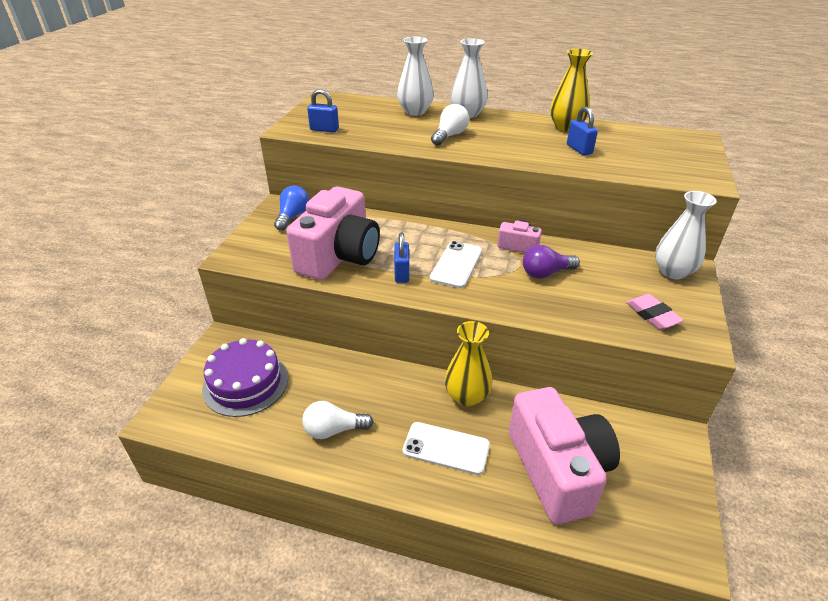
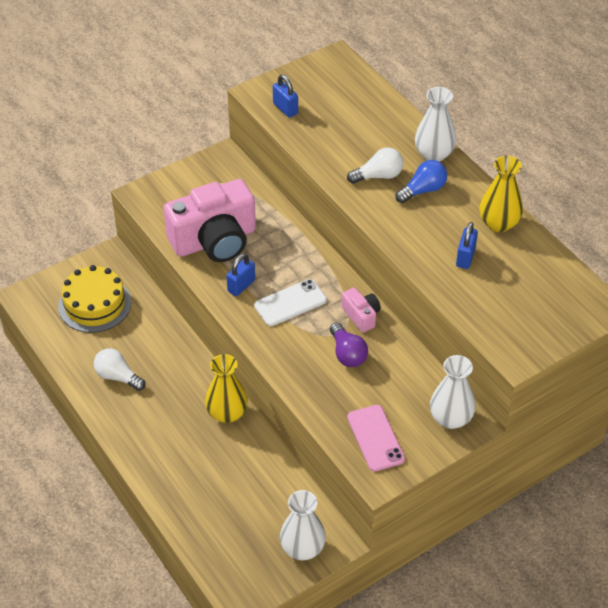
camera: 40 degrees right, 10 degrees up
purple cake [202,338,288,417] -> yellow cake [58,265,131,333]
blue light bulb [274,186,309,231] -> blue light bulb moved to [395,160,447,203]
white vase [397,37,434,116] -> white vase moved to [280,490,326,560]
white phone [402,422,490,475] -> none
pink camera [509,387,620,524] -> none
purple light bulb [523,245,580,279] -> purple light bulb turned 135 degrees counterclockwise [330,323,368,367]
pink eraser [626,294,684,330] -> pink phone [347,405,405,472]

